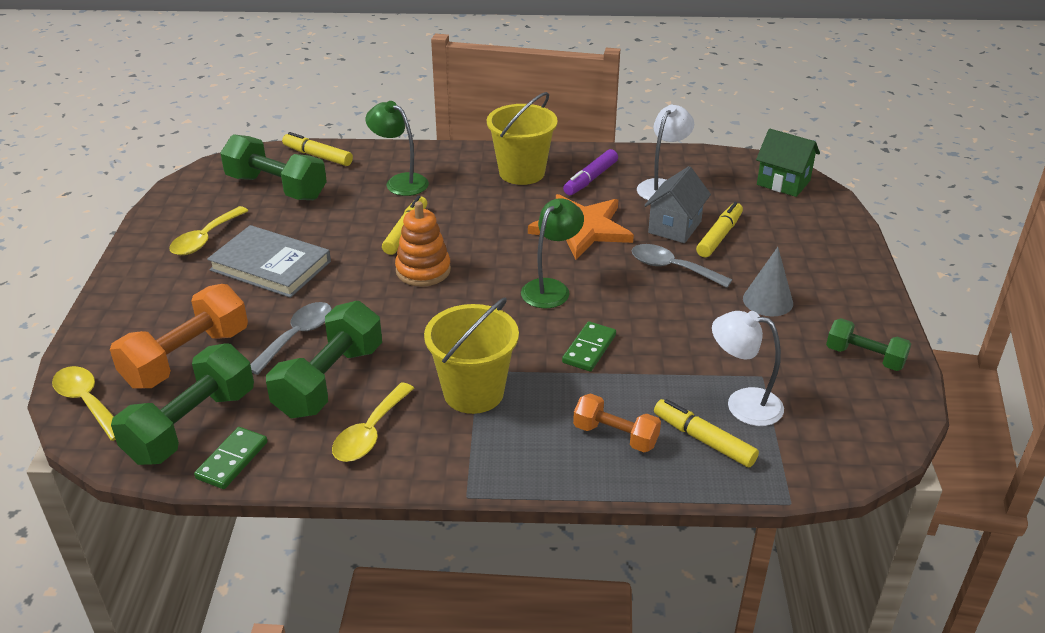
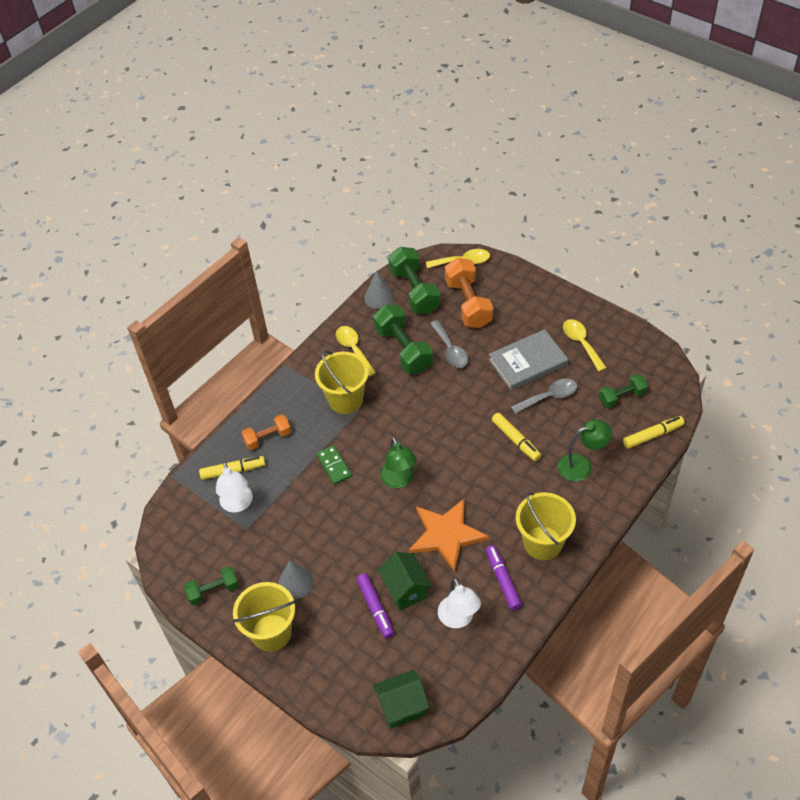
camera: 130 degrees right, 15 degrees up
green domino [194,427,267,489] -> grey cone [364,270,394,309]
green dumbbell [220,134,327,200] -> green dumbbell [599,374,648,408], size x0.59
orange stacking toy [395,201,451,287] -> none
grey spoon [632,244,732,288] -> grey spoon moved to [511,379,577,414]
grey house [644,166,711,243] -> green house [378,552,432,610]
yellow marker [696,202,743,258] -> purple marker [356,573,394,638]
white lamp [712,311,784,426] -> white lamp turned 105 degrees clockwise [216,462,253,513]
none -> yellow bucket [233,582,296,652]

